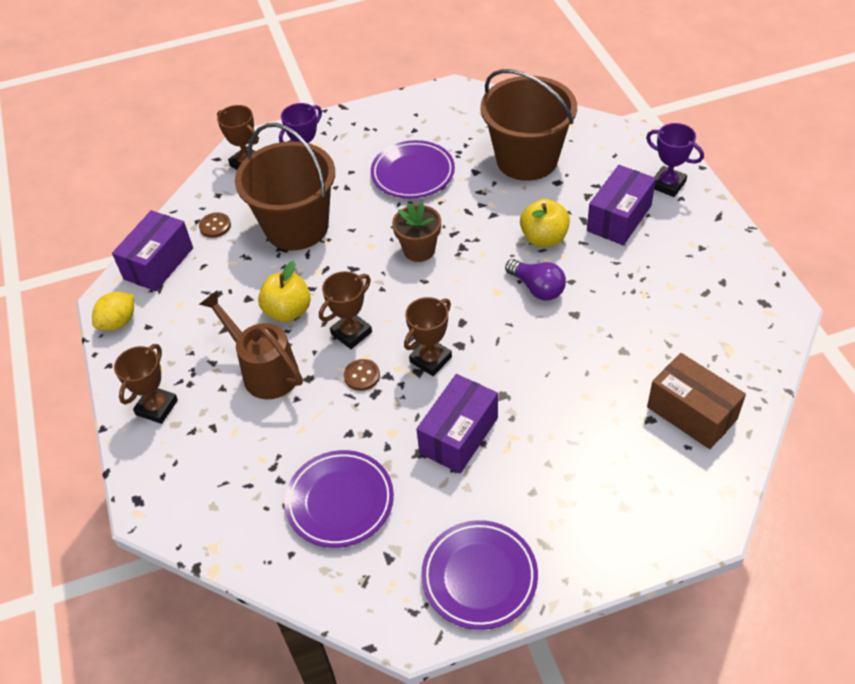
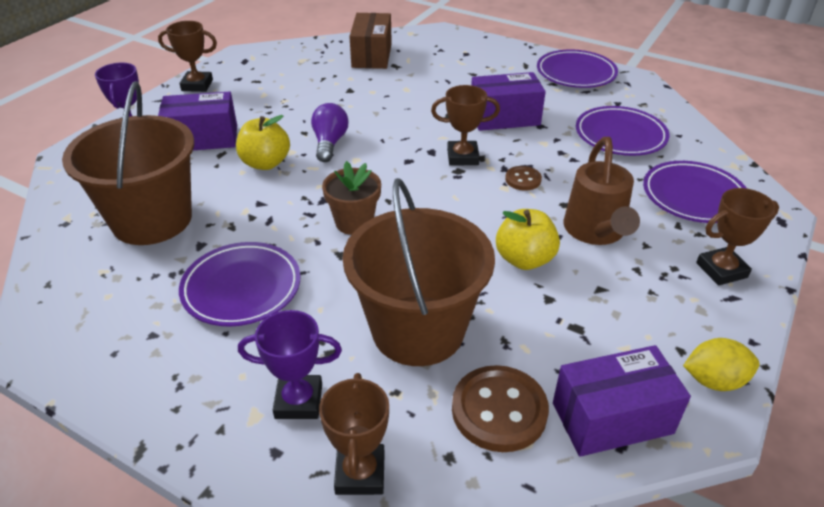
camera: 135 degrees left, 10 degrees down
brown button [199,212,231,238] -> brown button [452,365,549,452], size x1.87
brown trophy [319,271,372,349] -> brown trophy moved to [158,21,217,92]
none -> purple plate [643,161,747,223]

